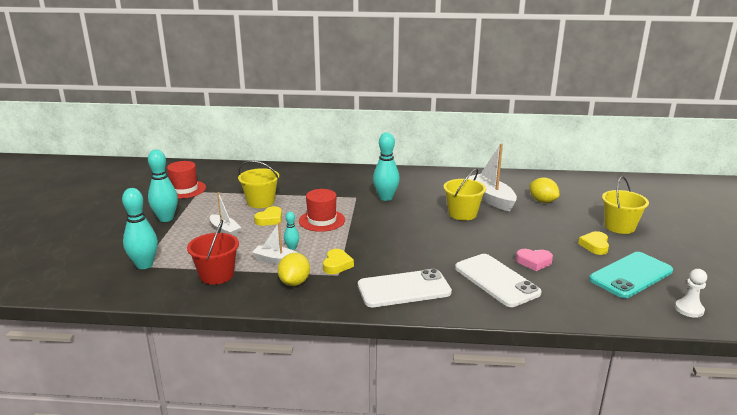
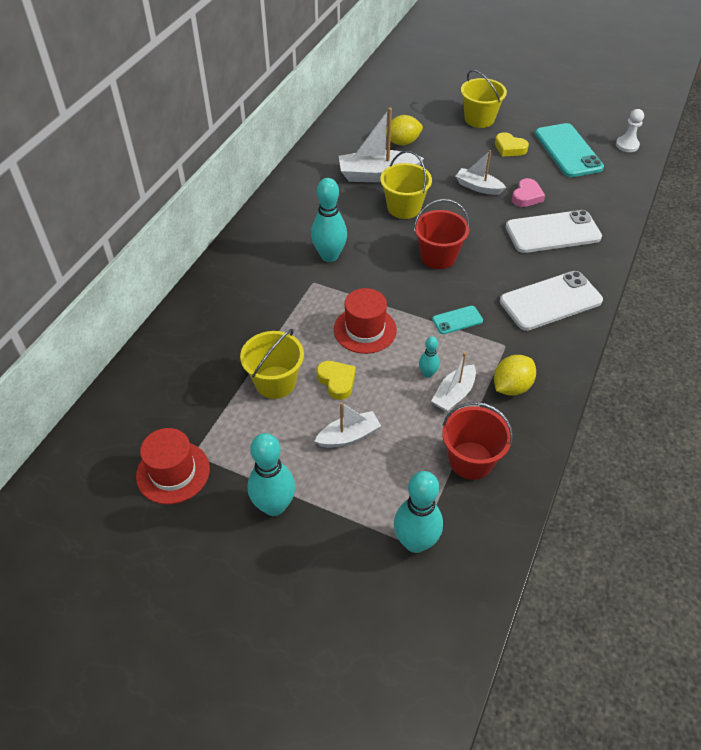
camera: 70 degrees left, 25 degrees up
yellow lemon [278,253,310,286] -> yellow lemon turned 75 degrees counterclockwise [494,355,536,396]
yellow heart [323,249,354,274] -> none
white phone [358,269,452,307] -> white phone turned 60 degrees clockwise [500,271,603,331]
none -> red bucket [413,199,470,269]
none -> turquoise phone [432,306,483,334]
none -> white boat [456,150,506,195]

